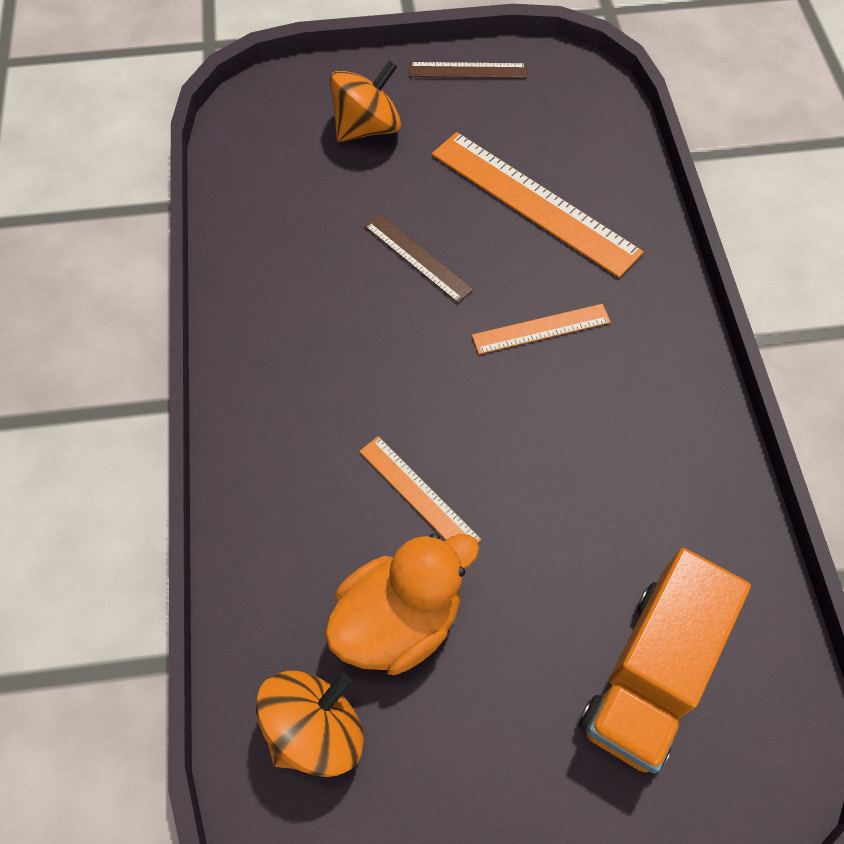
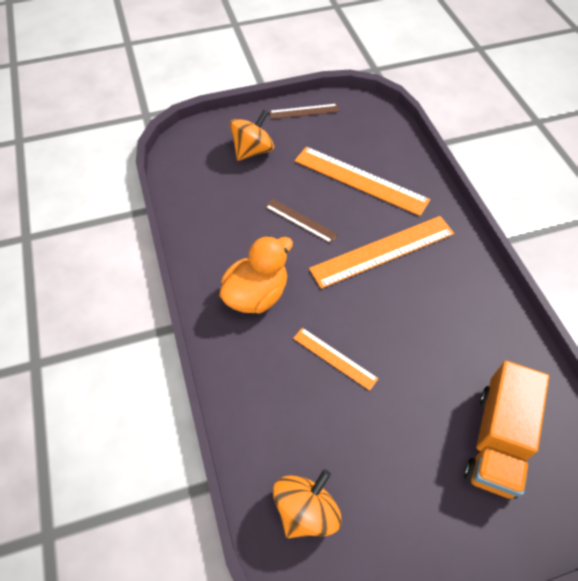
camera: 10 degrees left, 5 degrees down
orange duck [325,534,479,675] -> orange duck moved to [220,236,293,314]
orange ruler [472,304,611,354] -> orange ruler [309,216,454,289], size x1.85

